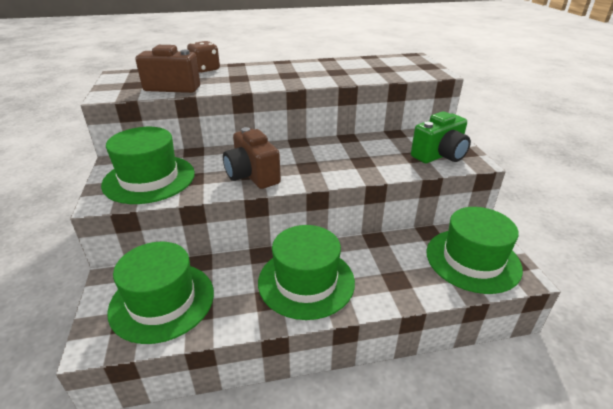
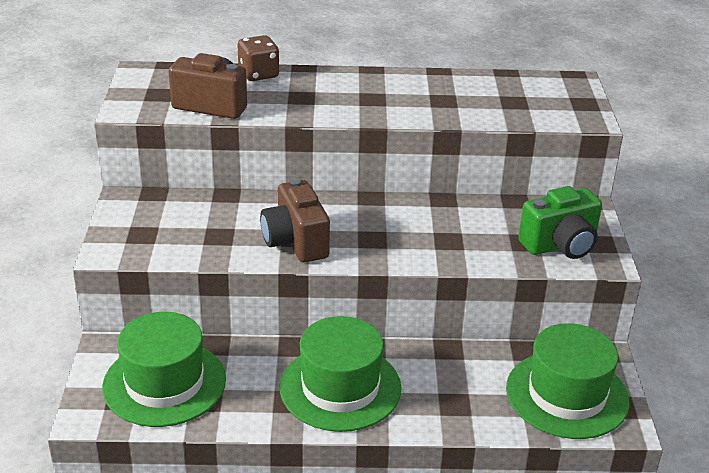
camera: 10 degrees right, 0 degrees up
green hat [101,127,195,204] -> none

